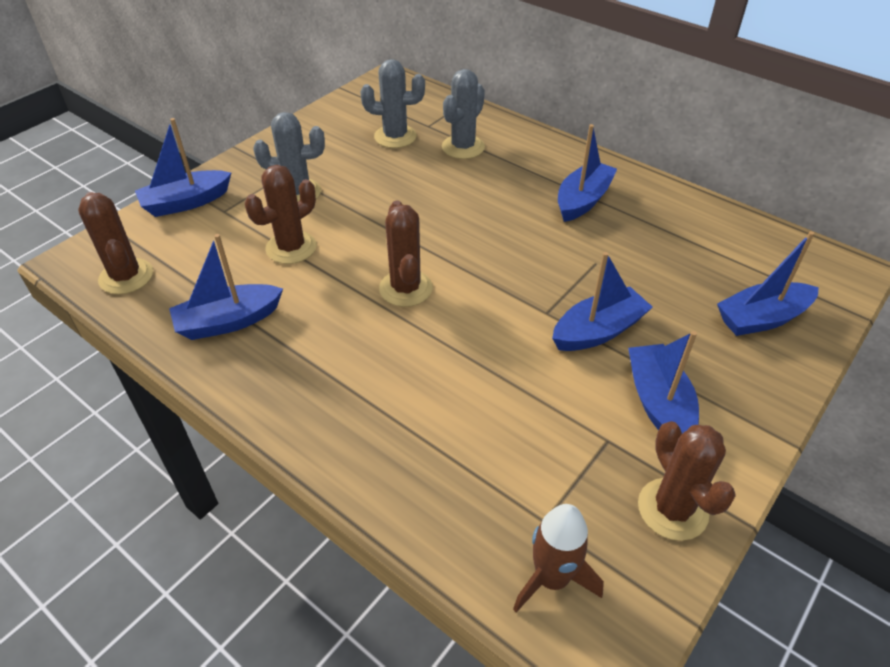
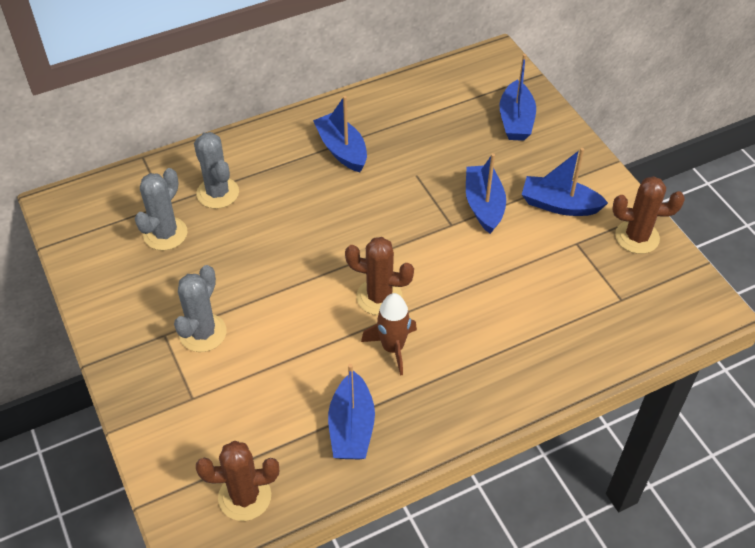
camera: 65 degrees left, 5 degrees up
blue boat [135,118,231,217] -> none
brown cactus [245,165,316,264] -> none
brown rocket [513,504,604,613] -> brown rocket moved to [361,293,417,376]

